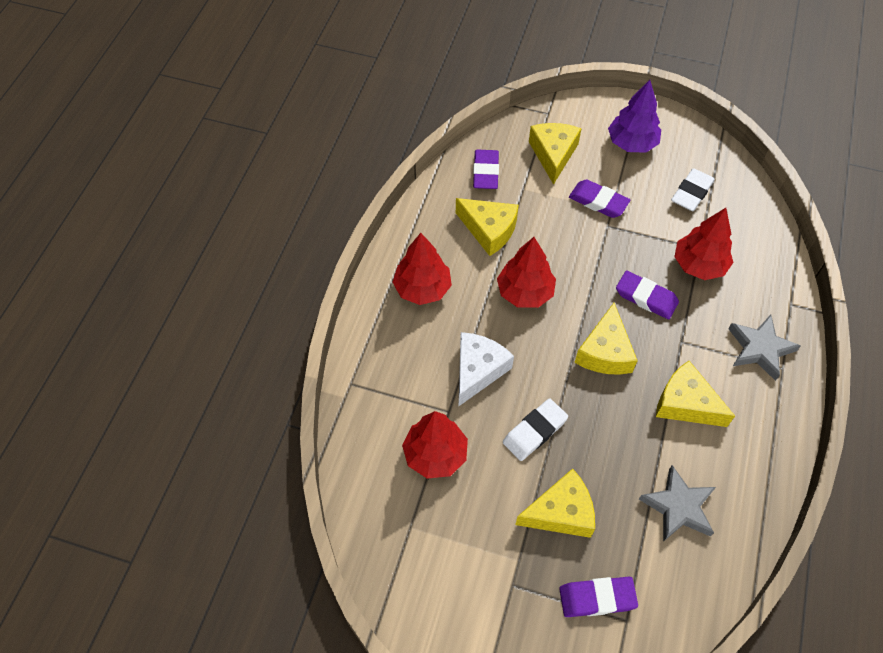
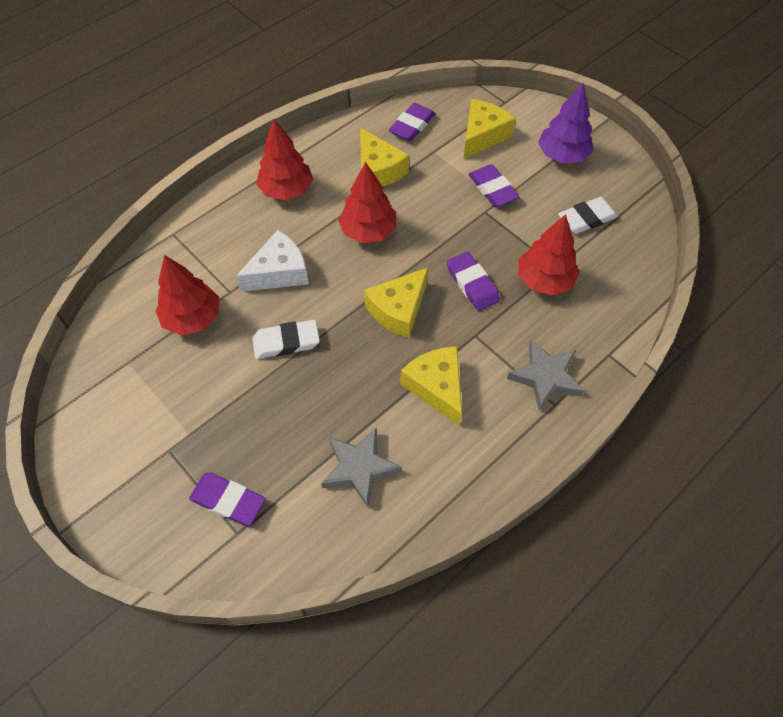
camera: 30 degrees right, 0 degrees up
yellow cheese [515,469,595,538] -> none

